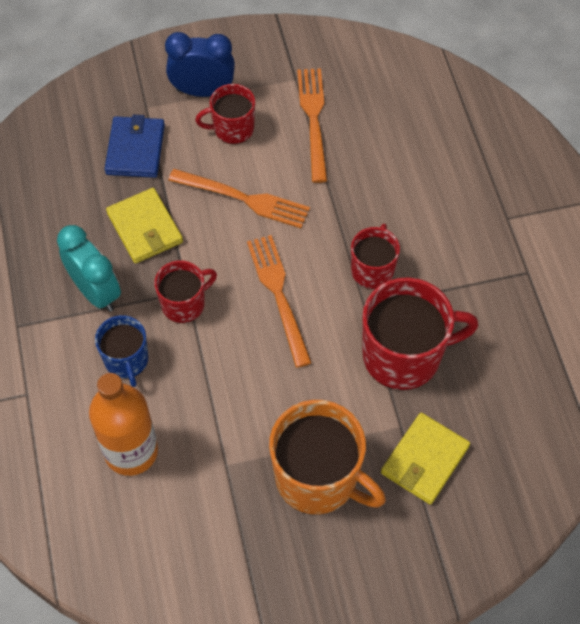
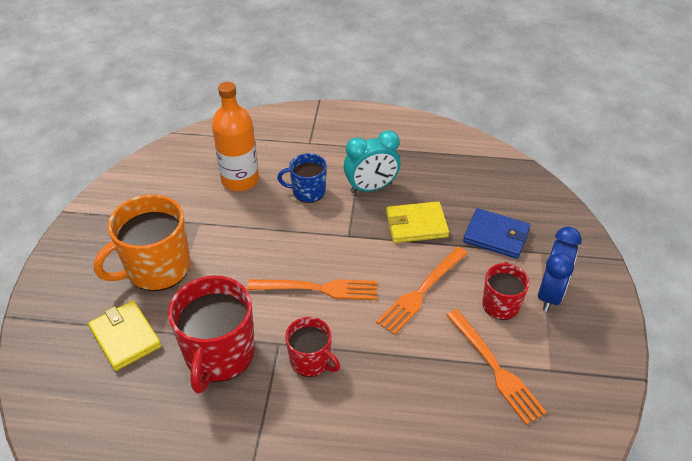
camera: 110 degrees right, 15 degrees down
red mug [154,260,217,323] -> none
orange fork [297,68,327,183] -> orange fork turned 45 degrees clockwise [446,309,547,425]

